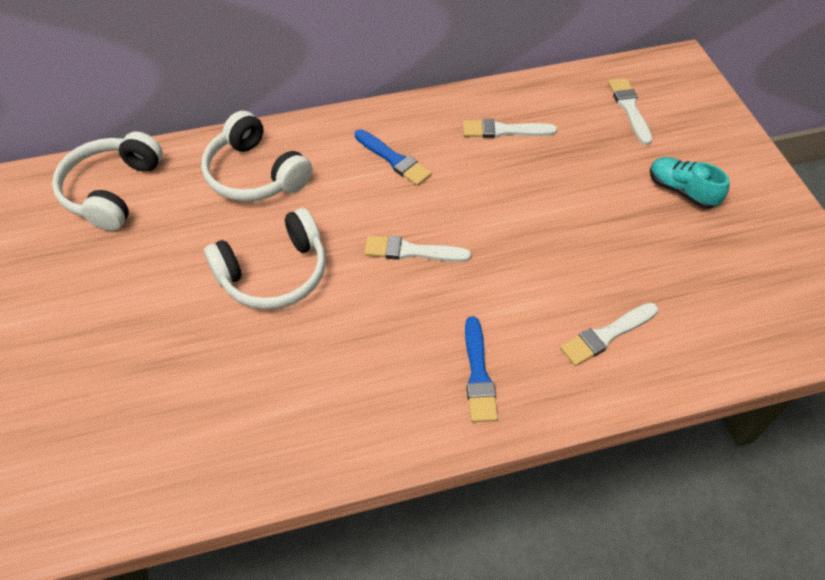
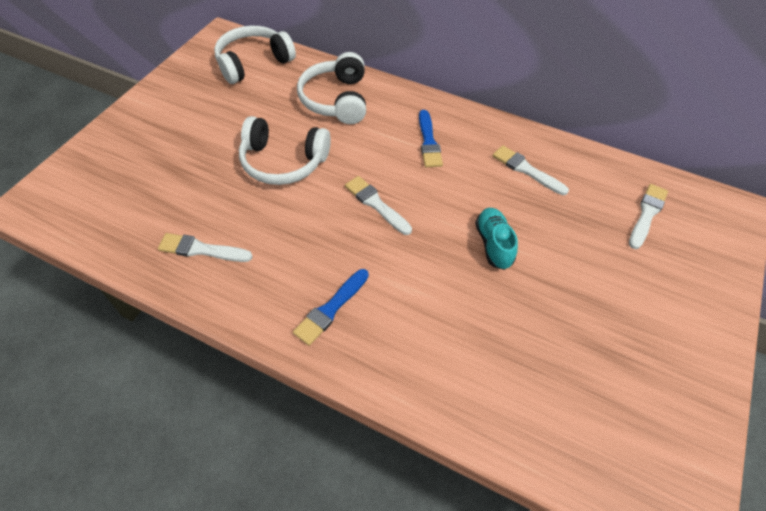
camera: 40 degrees right, 0 degrees up
white brush [560,303,658,366] -> white brush moved to [158,233,253,262]
turquoise shoe [650,157,730,209] -> turquoise shoe moved to [475,208,518,270]

